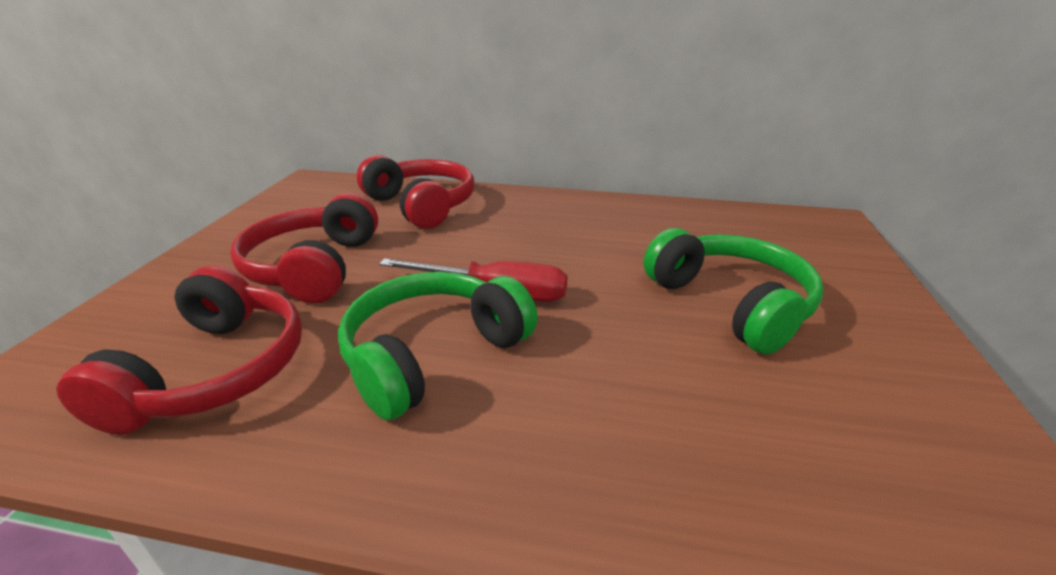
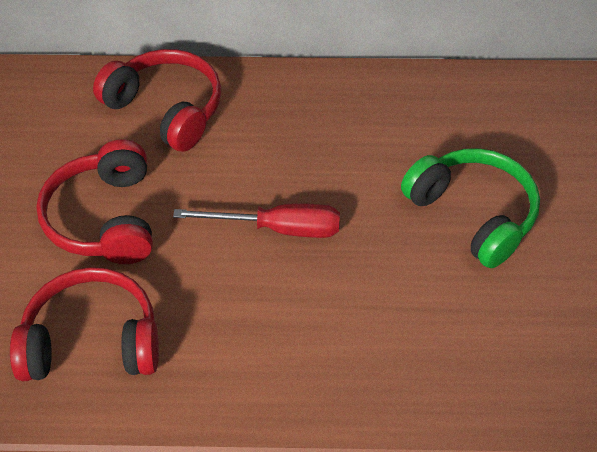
camera: 10 degrees left, 20 degrees up
red headphones [56,265,302,434] -> red headphones turned 90 degrees counterclockwise [10,267,159,381]
green headphones [338,272,538,420] -> none

